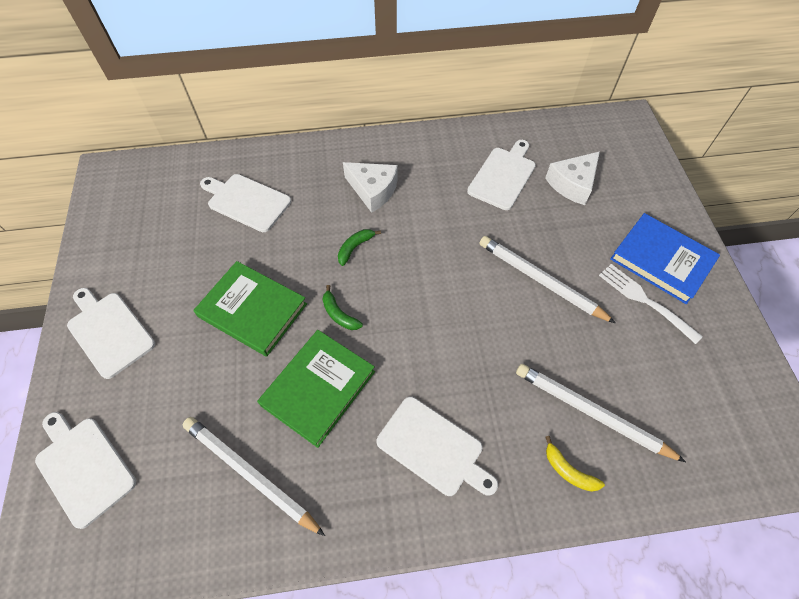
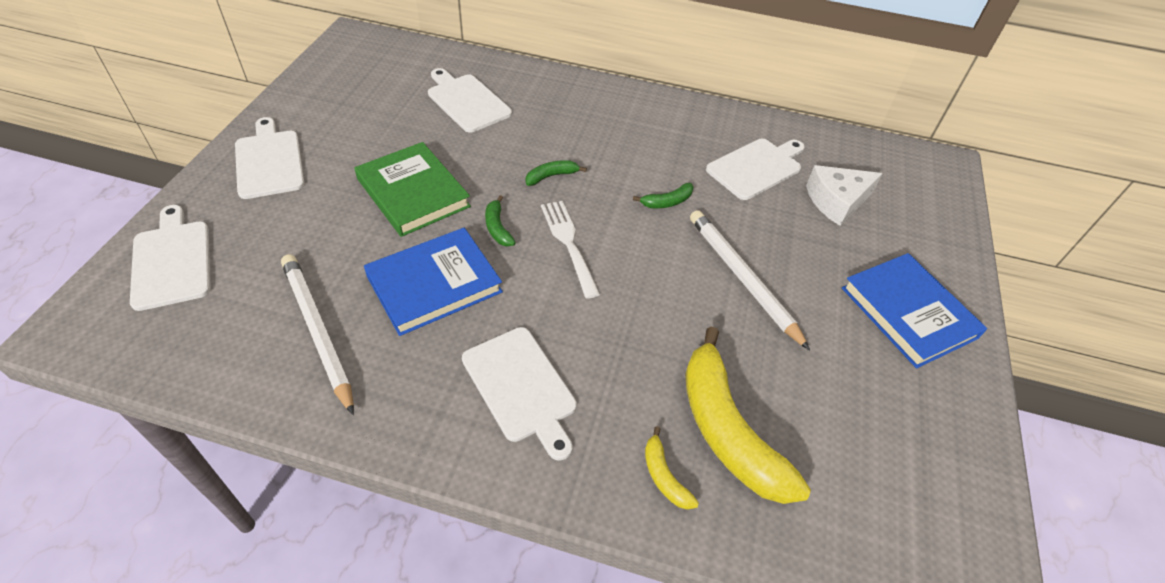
camera: 20 degrees right, 10 degrees down
green book [257,330,375,448] -> blue book [364,228,503,336]
white cheese [343,162,398,213] -> none
white pencil [516,364,686,462] -> yellow banana [685,327,811,504]
white fork [599,264,703,344] -> white fork moved to [541,201,600,299]
none -> green banana [633,183,694,208]

